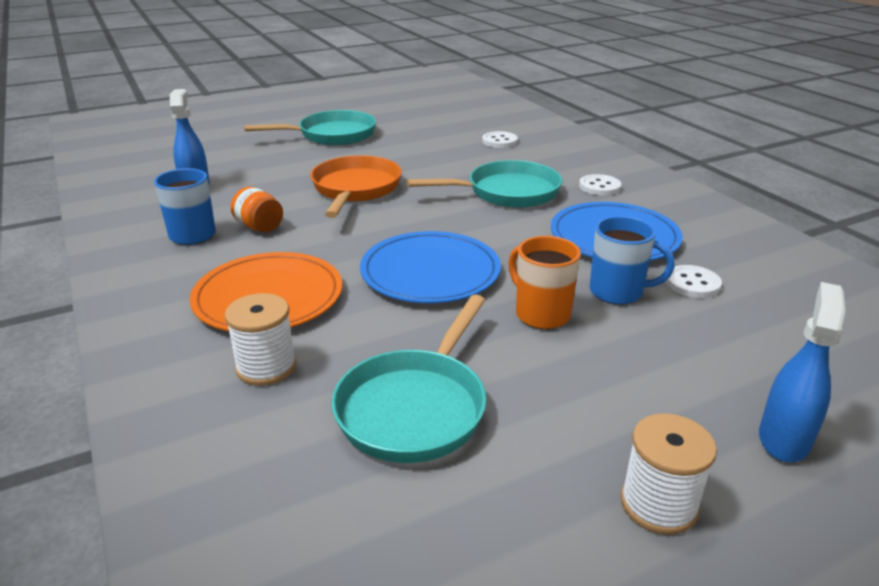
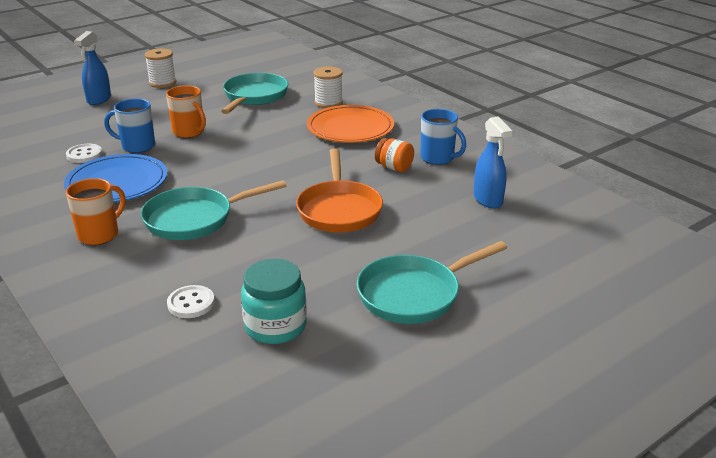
camera: 170 degrees right, 0 degrees up
blue plate [360,231,501,303] -> none
white button [579,174,621,196] -> orange mug [66,178,125,245]
none -> turquoise jar [241,259,307,344]

